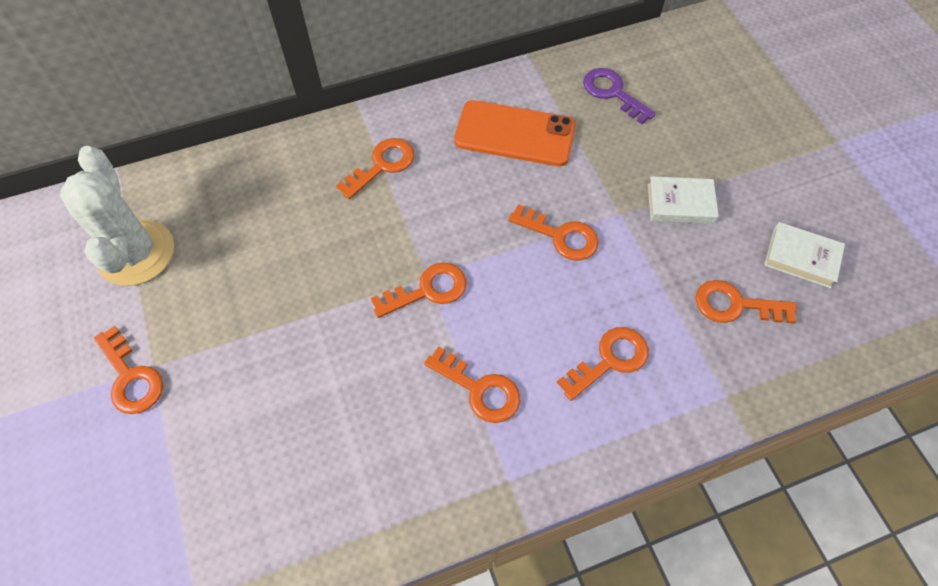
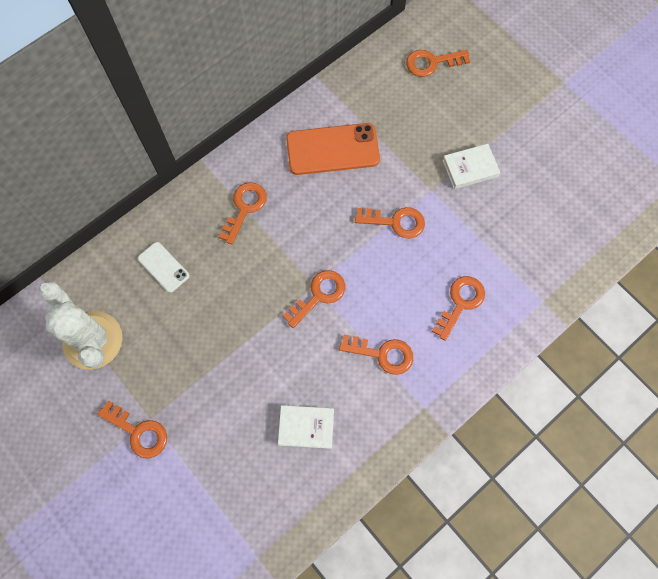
camera: 20 degrees left, 10 degrees up
purple key [583,68,656,124] -> none
orange key [696,280,797,323] -> orange key moved to [406,50,470,77]
white book [764,222,845,288] -> white book moved to [278,405,334,449]
none -> white phone [138,242,190,293]

